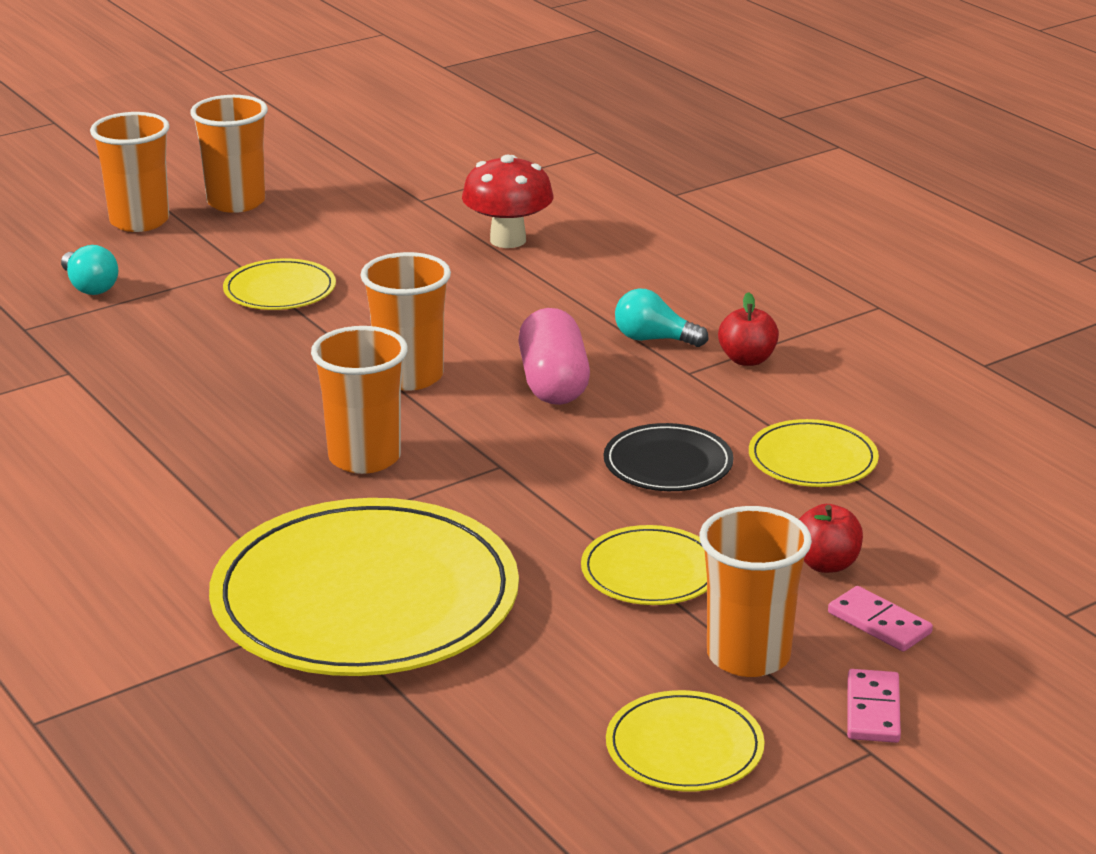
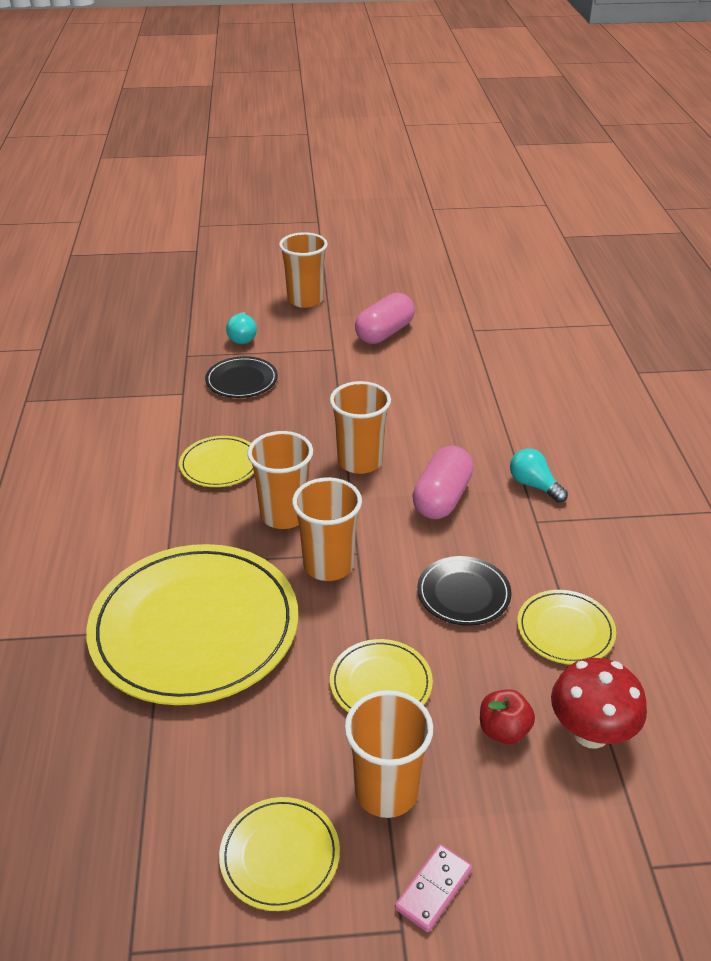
camera: 30 degrees right, 10 degrees up
orange cup [190,95,268,213] -> orange cup moved to [292,477,362,581]
yellow plate [223,259,336,310] -> yellow plate moved to [179,436,254,487]
red mushroom [462,155,553,248] -> red mushroom moved to [551,658,647,749]
red apple [718,292,779,366] -> none
pink domino [828,586,933,652] -> none
none -> black plate [205,356,278,398]
none -> pink capsule [355,292,415,344]

